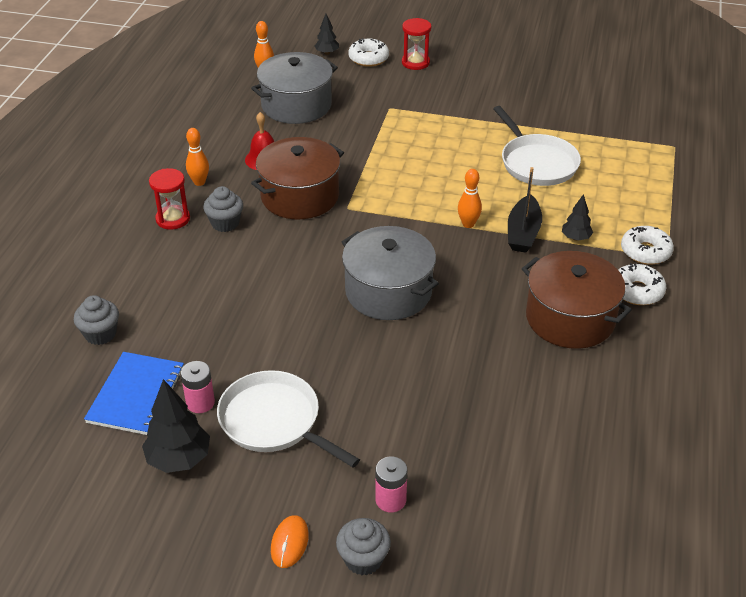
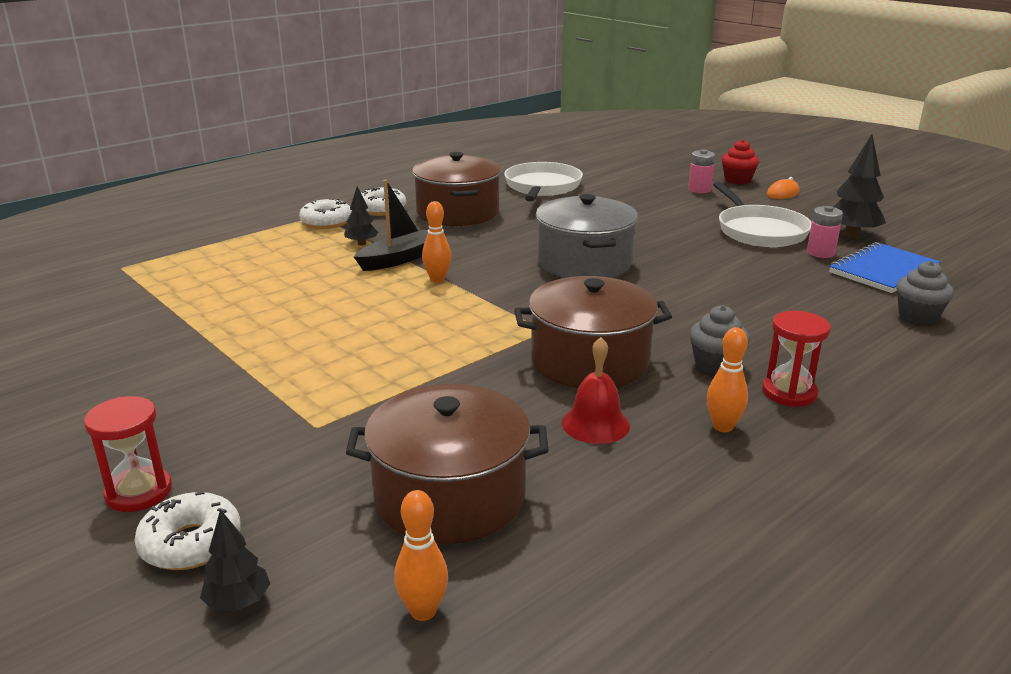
camera: 145 degrees left, 15 degrees down
grey pot [251,52,338,124] -> brown pot [346,384,548,544]
grey cupcake [336,518,391,575] -> red cupcake [722,139,759,184]
white pan [493,106,581,186] -> white pan moved to [504,162,583,201]

